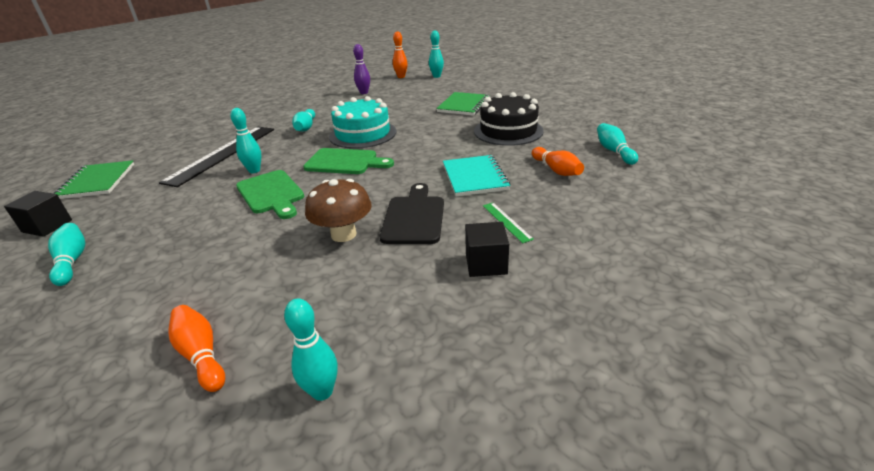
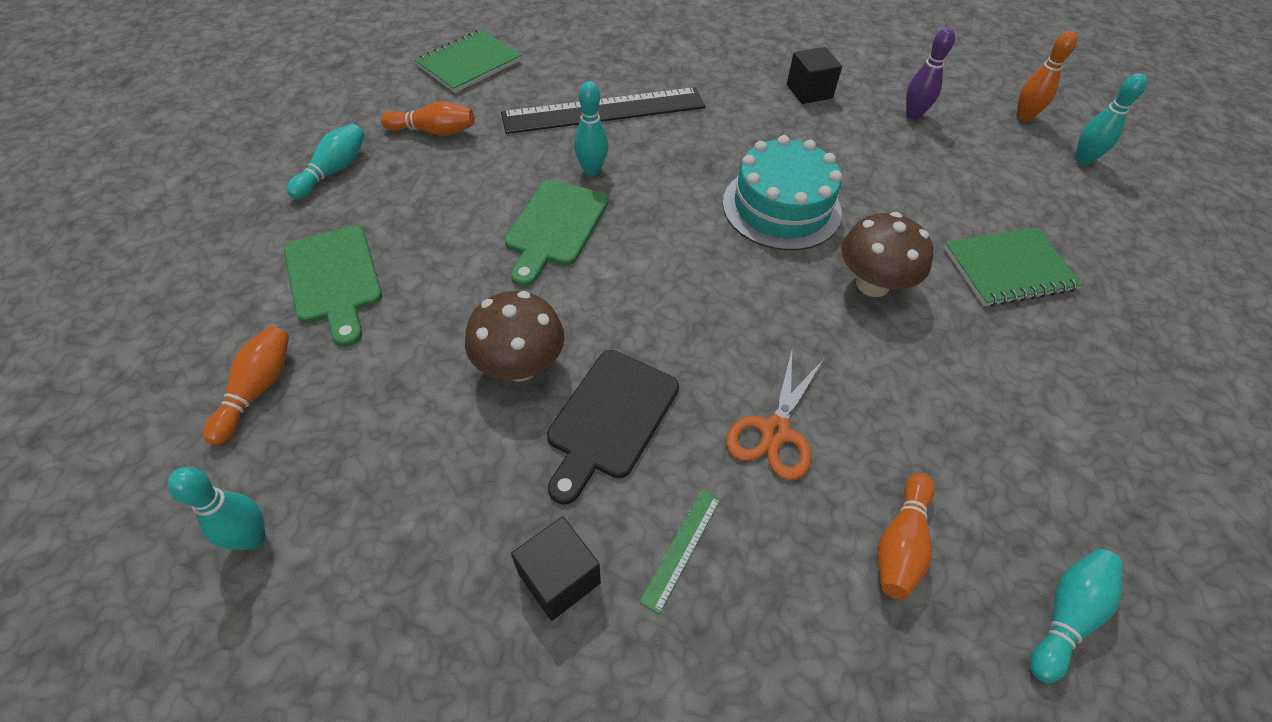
camera: 50 degrees right, 20 degrees up
black cube [4,191,72,237] -> black cube moved to [787,47,842,104]
turquoise bowling pin [292,109,315,132] -> none
green cutting board [303,148,394,174] -> green cutting board moved to [284,226,382,347]
black cutting board [380,183,444,244] -> black cutting board turned 150 degrees clockwise [547,350,679,505]
turquoise notebook [443,155,510,196] -> orange scissors [726,350,824,480]
black cake [474,92,544,146] -> none
none -> orange bowling pin [381,101,475,136]
none -> brown mushroom [841,212,933,297]

